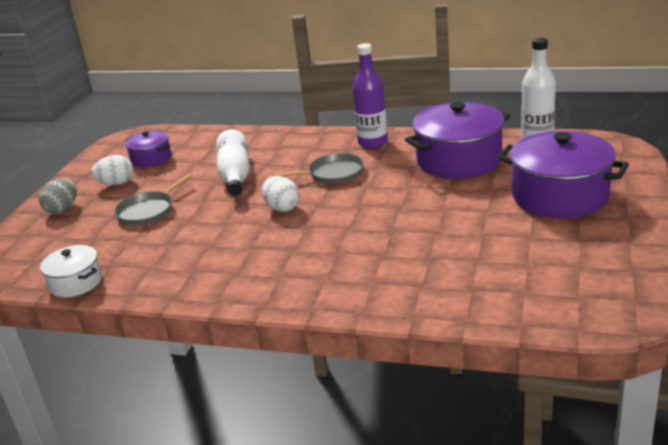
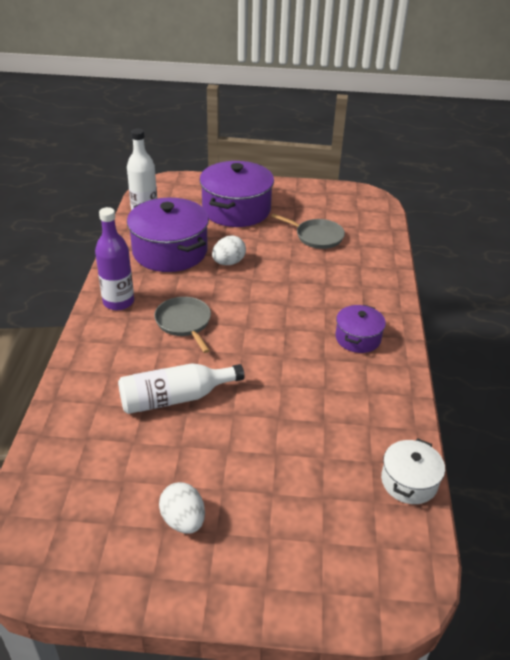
camera: 105 degrees left, 10 degrees up
grey egg [39,178,77,214] -> none
grey pan [114,174,192,225] -> grey pan moved to [271,213,345,249]
purple pot [125,131,171,168] -> purple pot moved to [335,305,386,353]
white egg [262,176,299,212] -> white egg moved to [212,236,246,265]

